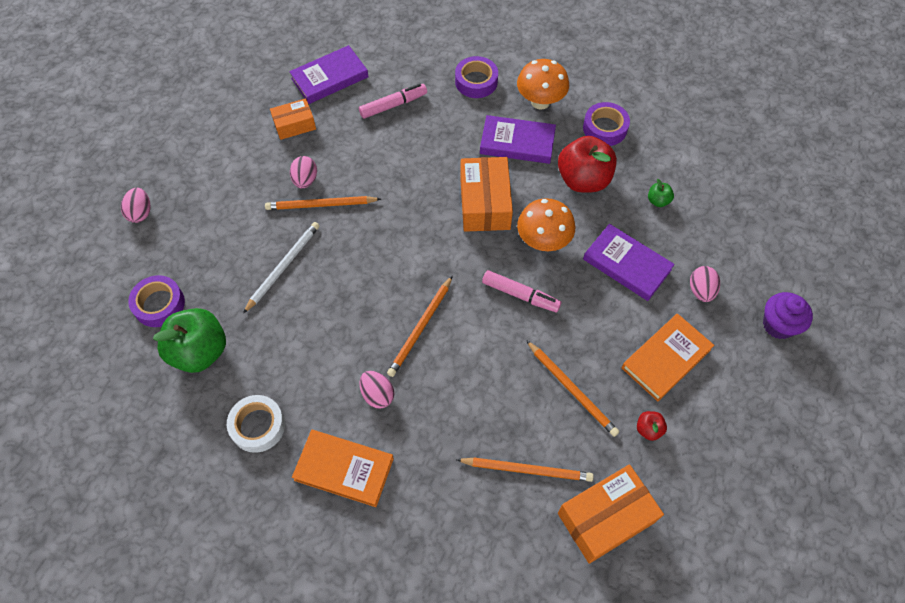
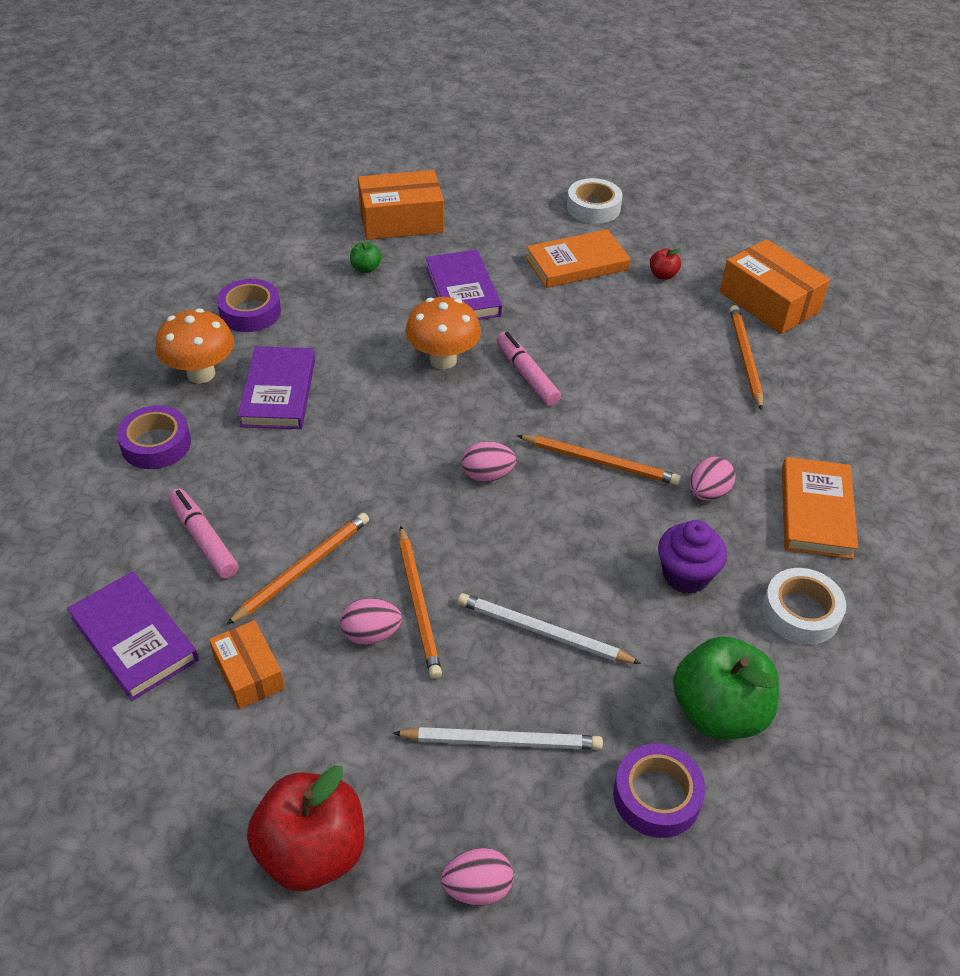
camera: 100 degrees left, 15 degrees down
orange box [460,157,513,232] -> orange box moved to [358,170,444,240]
pink marker [482,270,561,312] -> pink marker turned 45 degrees counterclockwise [496,332,561,406]
orange pencil [526,340,619,437] -> orange pencil moved to [226,513,369,625]
red apple [558,136,617,193] -> red apple moved to [247,766,364,891]
purple book [583,224,675,301] -> purple book turned 45 degrees counterclockwise [425,250,502,320]
orange book [622,314,714,401] -> orange book turned 60 degrees counterclockwise [526,229,631,288]
pink egg [690,266,720,302] -> pink egg moved to [462,441,516,482]
purple cupcake [763,292,813,339] -> purple cupcake moved to [658,520,727,594]
none -> white pencil [393,727,603,750]
none -> white tape [567,178,623,224]

